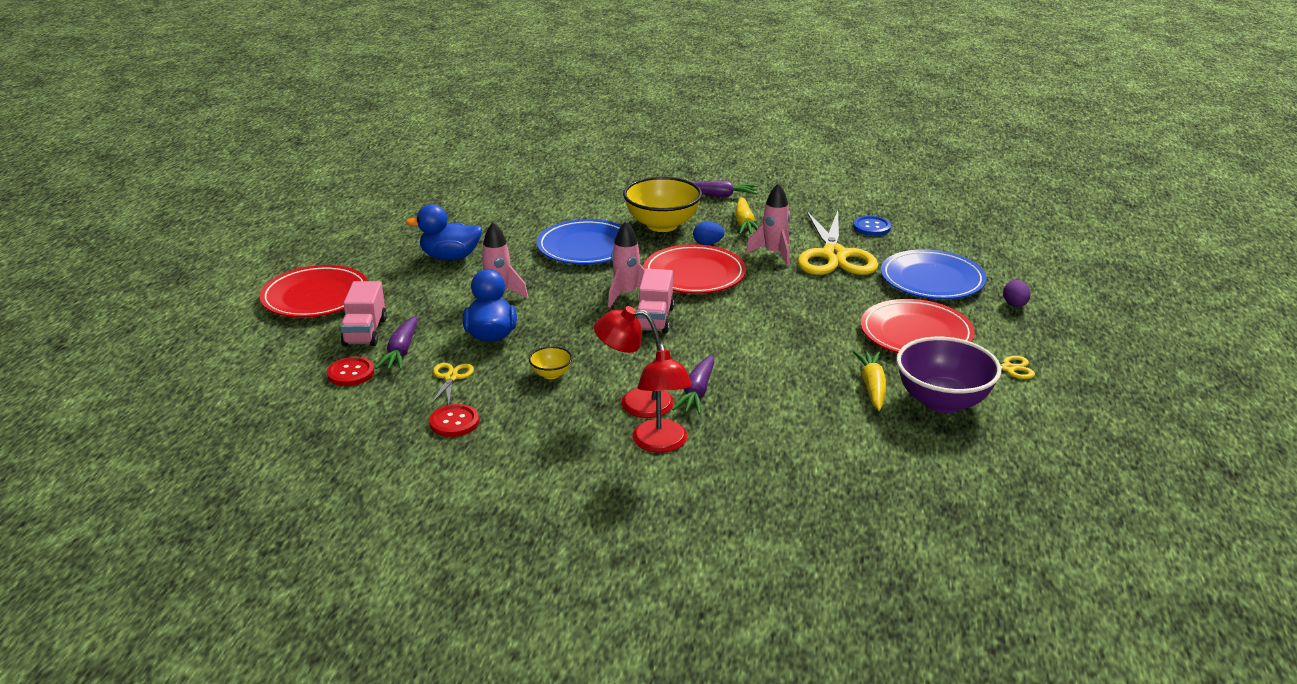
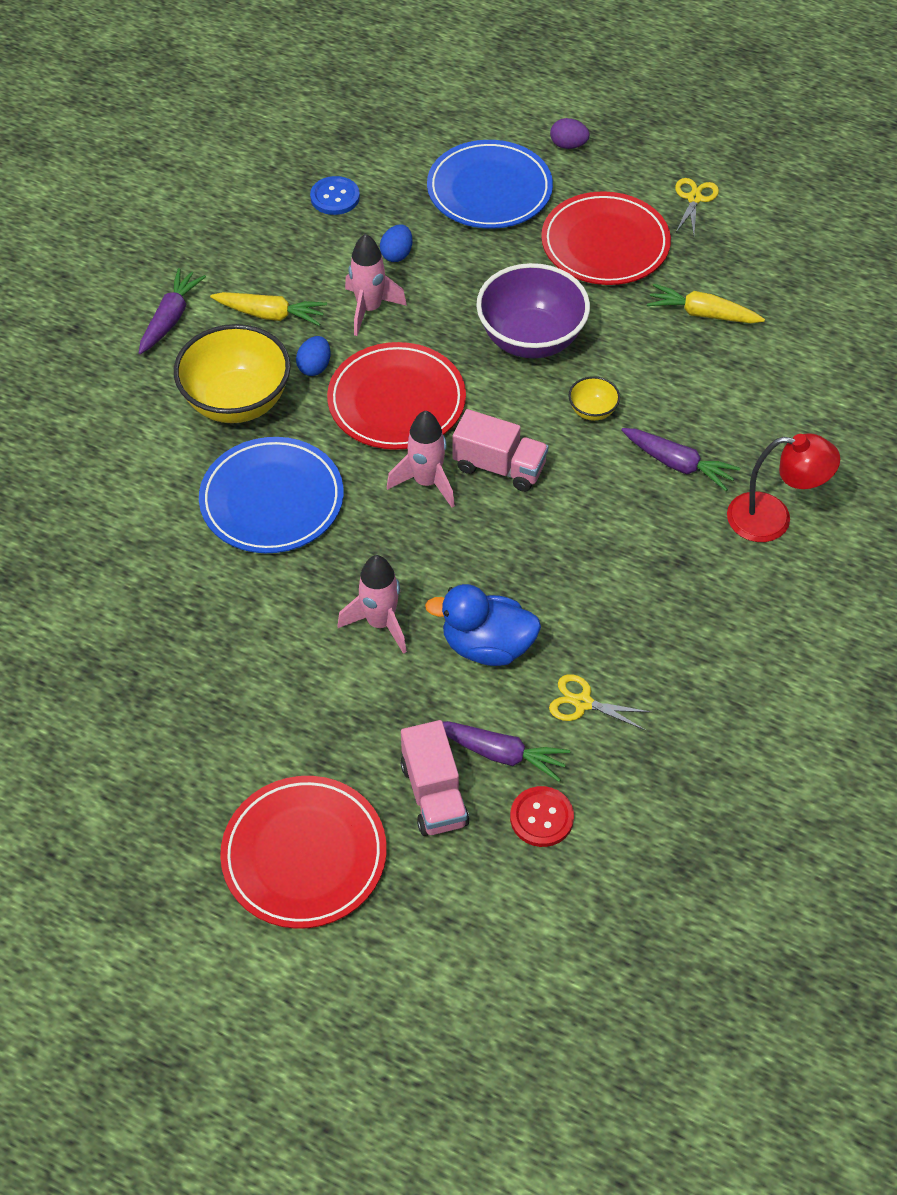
camera: 75 degrees left, 25 degrees up
pink truck [340,281,387,346] -> pink truck turned 60 degrees clockwise [401,720,469,836]
blue duck [406,204,482,261] -> none
red button [429,404,479,437] -> none
yellow bowl [529,346,572,379] -> yellow bowl moved to [569,376,620,421]
red lamp [594,306,674,418] -> none
yellow scissors [798,211,878,275] -> blue egg [380,224,412,262]
purple bowl [896,337,1002,413] -> purple bowl moved to [476,263,590,358]

